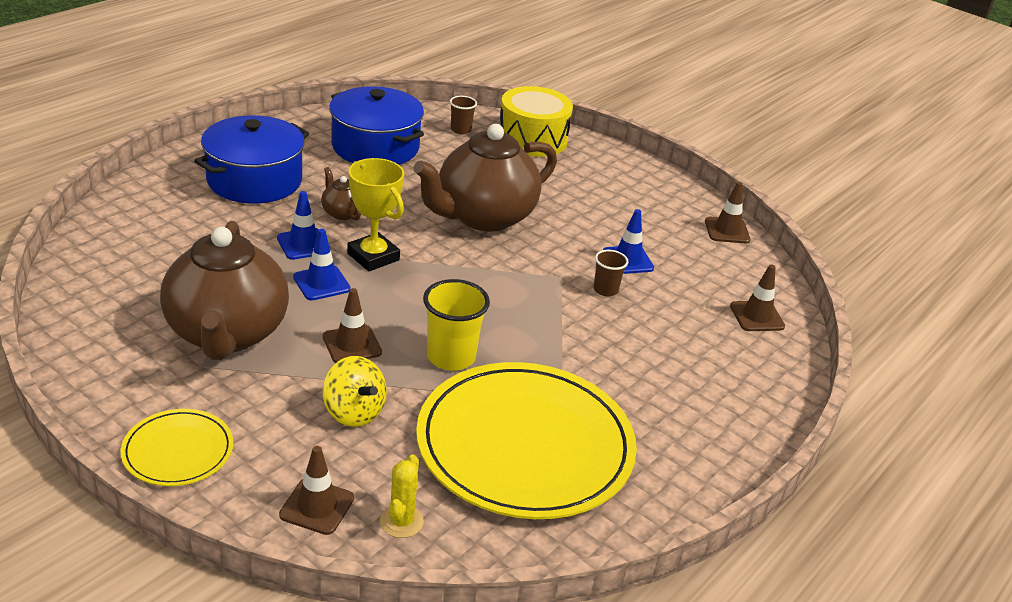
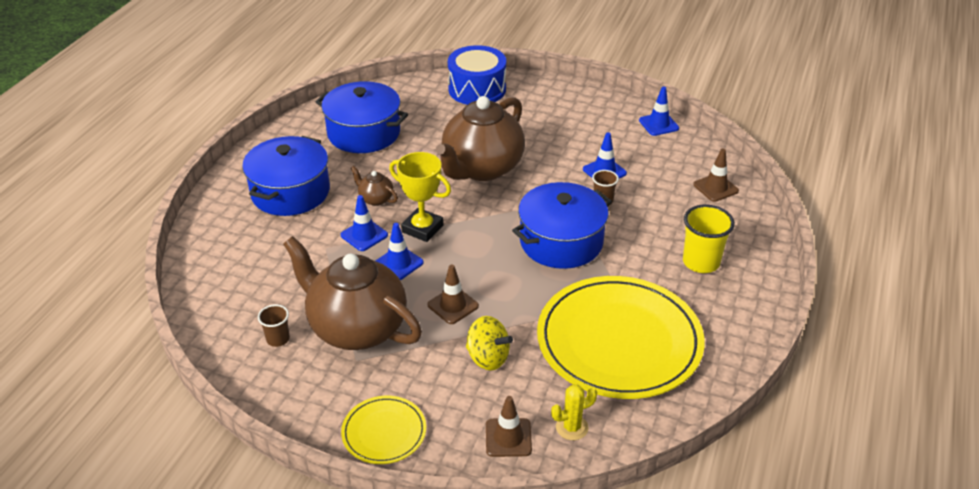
camera: 15 degrees left, 5 degrees up
brown teapot [160,221,289,360] -> brown teapot turned 150 degrees clockwise [283,236,422,350]
yellow cactus [380,454,424,538] -> yellow cactus turned 75 degrees clockwise [551,385,597,440]
yellow cup [423,279,490,371] -> yellow cup moved to [683,205,735,273]
brown cup [450,96,477,134] -> brown cup moved to [258,304,290,347]
yellow drum [500,86,573,157] -> blue drum [448,45,506,105]
brown traffic cone [705,182,751,243] -> blue traffic cone [639,87,679,136]
none -> blue pot [512,182,612,269]

